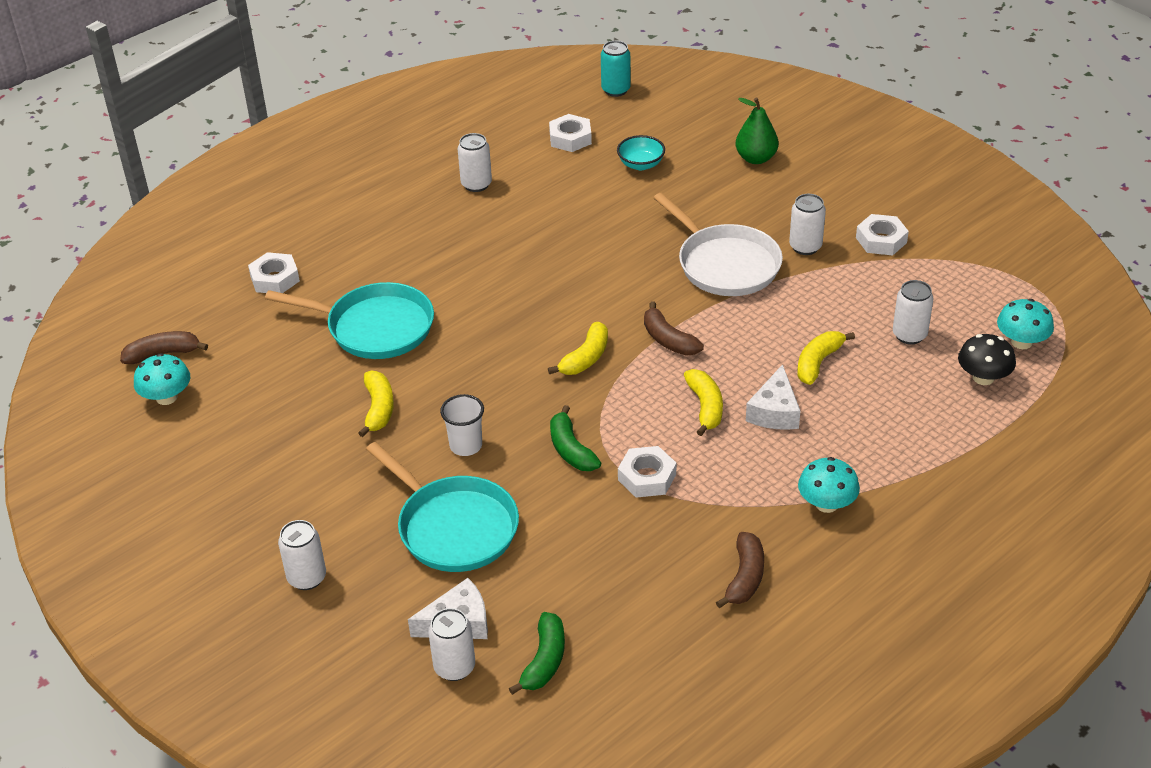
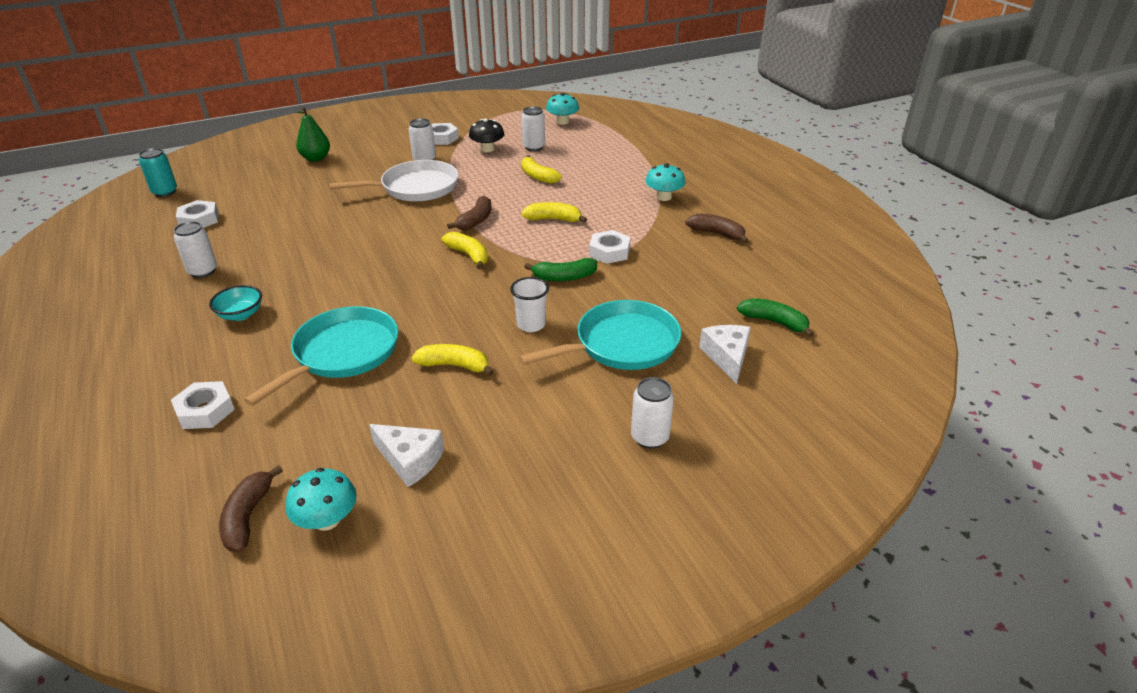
camera: 75 degrees left, 5 degrees down
white can [428,608,475,681] -> none
turquoise bowl [617,135,665,170] -> turquoise bowl moved to [209,285,262,321]
brown banana [644,302,704,356] -> brown banana turned 45 degrees counterclockwise [447,196,491,230]
white cheese [746,364,800,430] -> white cheese moved to [369,424,444,487]
black mushroom [958,334,1016,385] -> black mushroom moved to [469,118,505,152]

